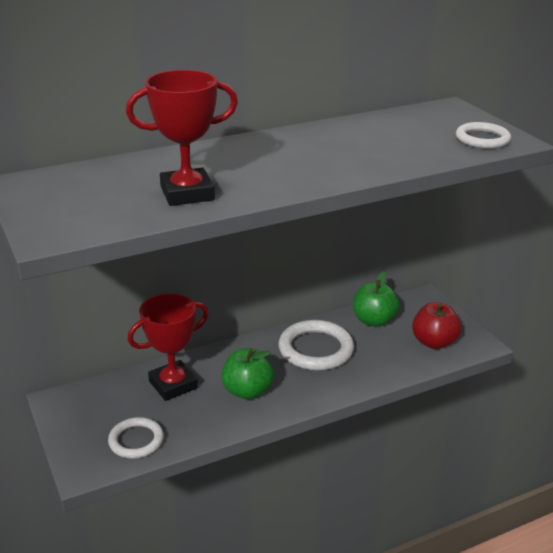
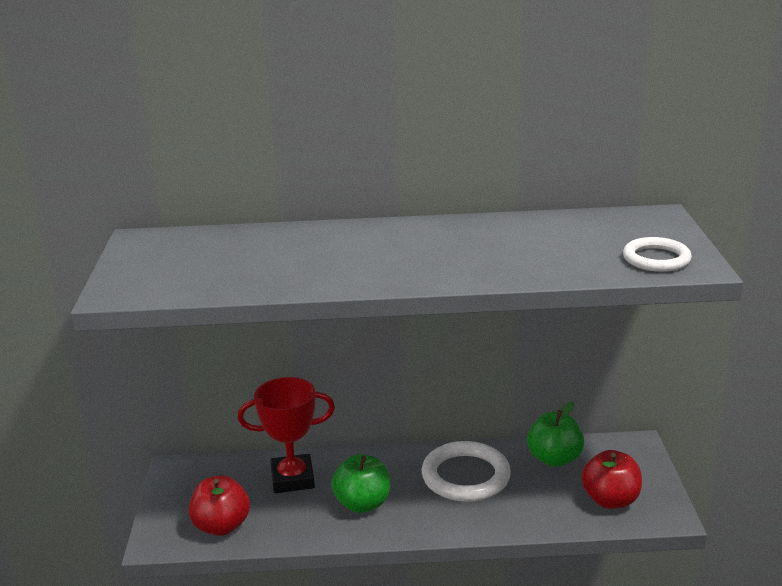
camera: 25 degrees right, 5 degrees down
white ring [108,417,164,459] -> red apple [188,475,250,536]
red trophy [126,70,238,206] -> none

